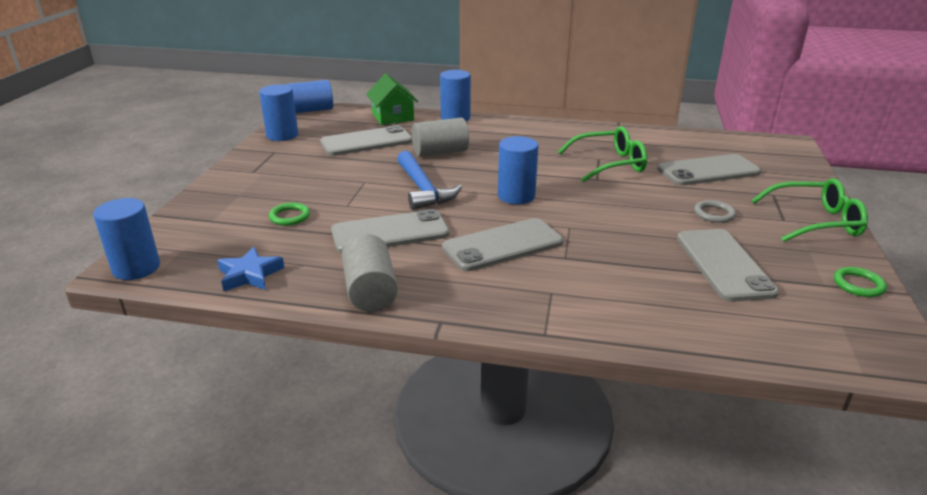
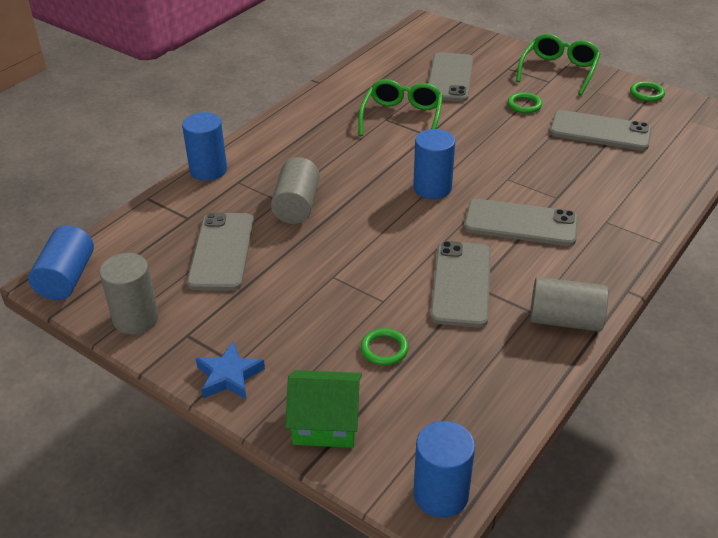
camera: 65 degrees left, 10 degrees up
blue star [217,247,284,292] -> blue star moved to [196,341,265,400]
blue cylinder [259,85,298,141] -> grey cylinder [99,253,159,334]
green house [366,73,418,125] -> green house moved to [285,370,362,448]
blue hammer [397,151,462,210] -> none
grey phone [442,218,563,271] -> grey phone turned 75 degrees counterclockwise [464,199,578,246]
grey ring [694,200,736,223] -> green ring [508,92,542,113]

